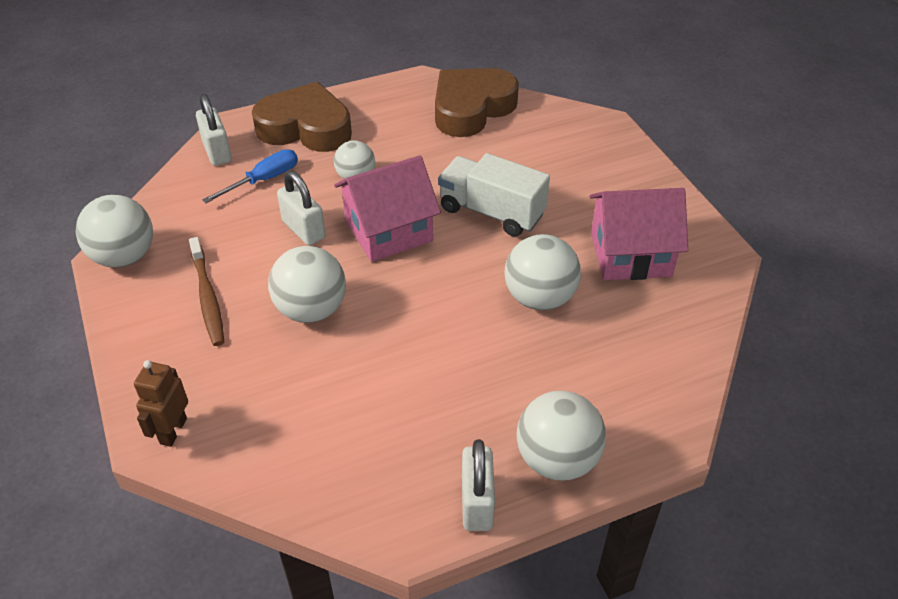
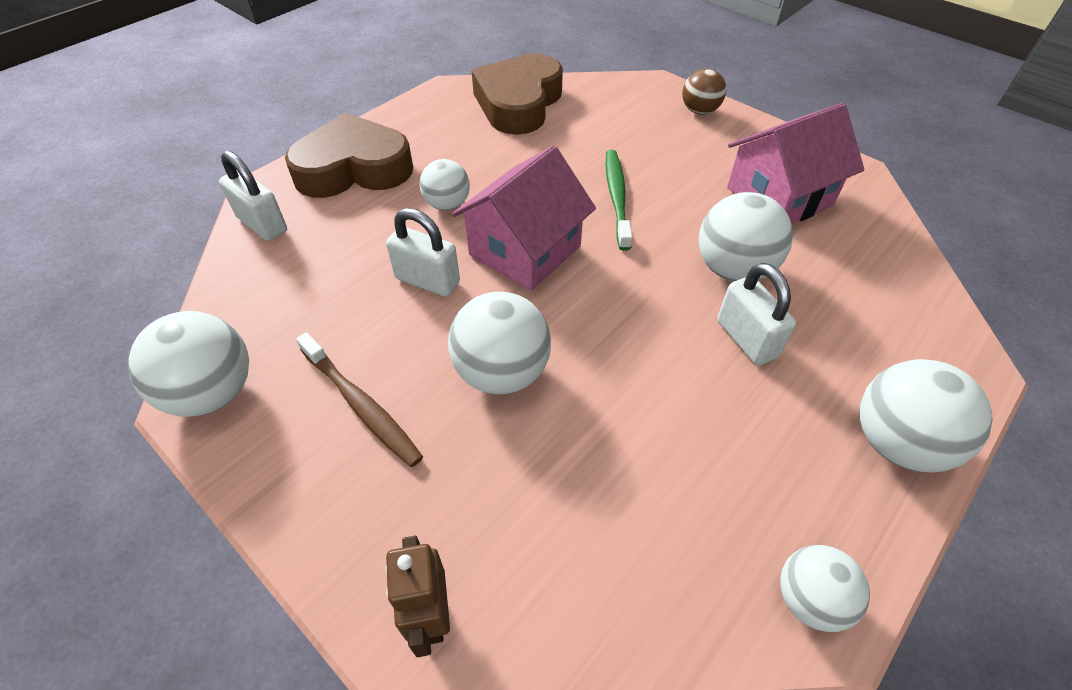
camera: 25 degrees left, 5 degrees up
blue screwdriver [202,149,298,204] -> none
white truck [438,153,550,237] -> green toothbrush [606,150,632,251]
white padlock [462,439,495,531] -> white padlock moved to [717,263,796,365]
none -> brown ball [682,69,726,115]
none -> white ball [780,545,870,632]

